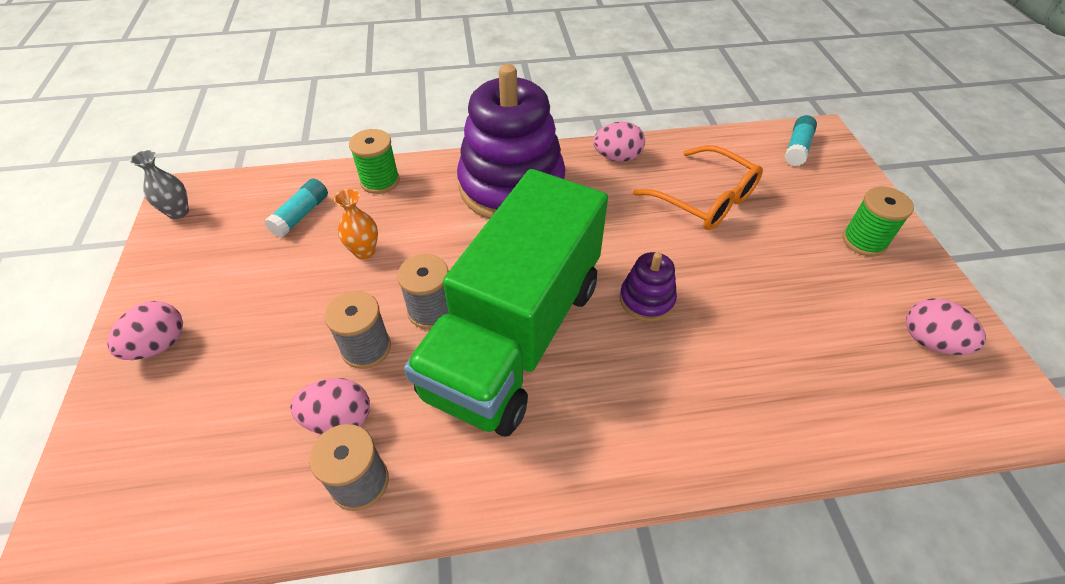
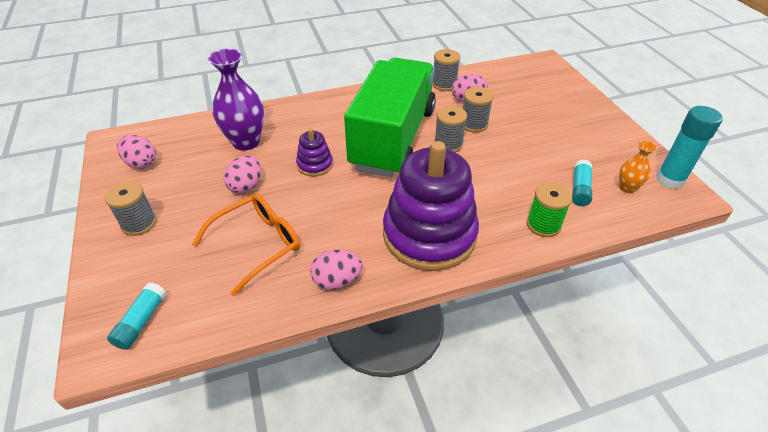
camera: 170 degrees right, 5 degrees down
pink egg [107,301,183,360] -> pink egg moved to [223,155,261,194]
grey vase [130,150,189,219] -> turquoise glue stick [656,106,723,189]
orange vase [334,189,378,259] -> orange vase moved to [619,140,657,193]
orange glasses [633,145,763,230] -> orange glasses turned 105 degrees clockwise [192,193,300,296]
green spool [843,187,914,256] -> grey spool [105,181,157,236]
none -> purple vase [208,48,264,151]

